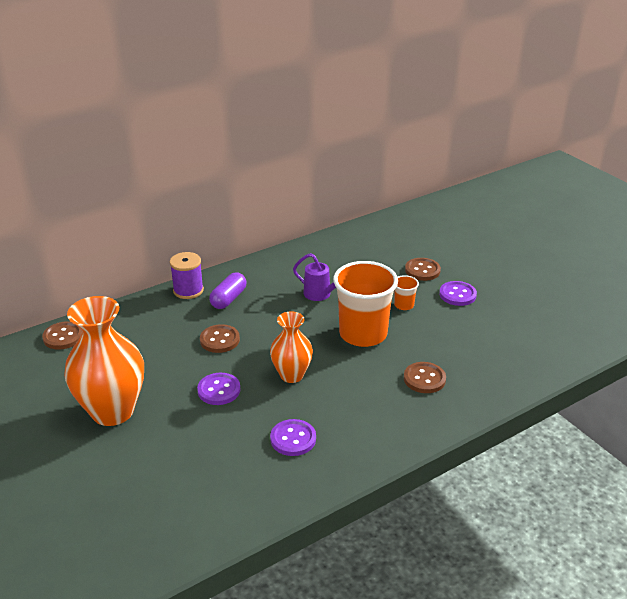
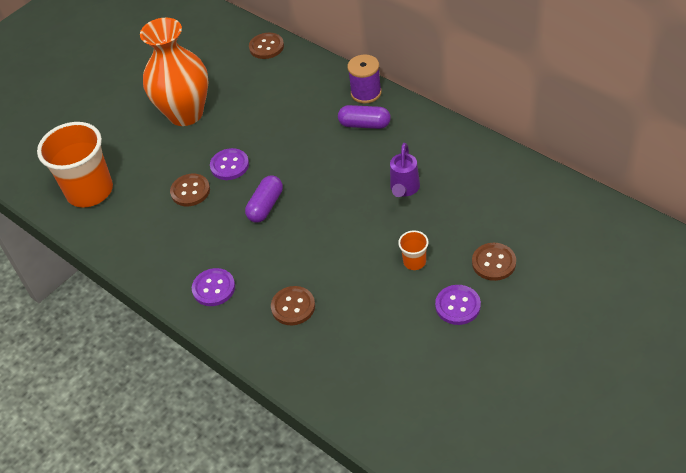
camera: 80 degrees right, 15 degrees up
brown button [200,324,240,353] -> brown button moved to [170,174,210,206]
orange vase [270,311,313,383] -> purple capsule [245,176,283,223]
purple button [270,419,316,456] -> purple button moved to [192,268,235,306]
orange cup [333,261,398,347] -> orange cup moved to [37,122,113,207]

